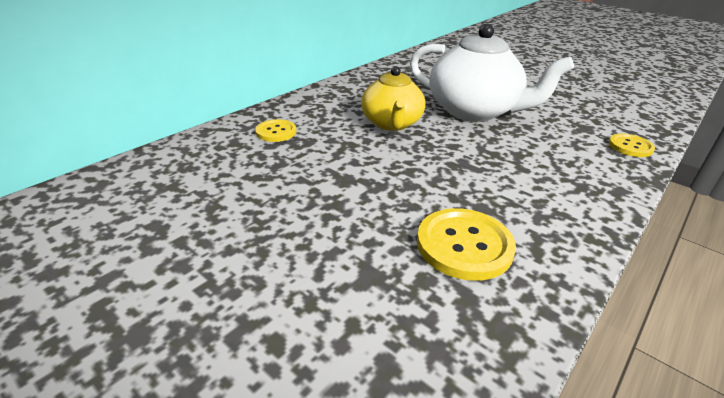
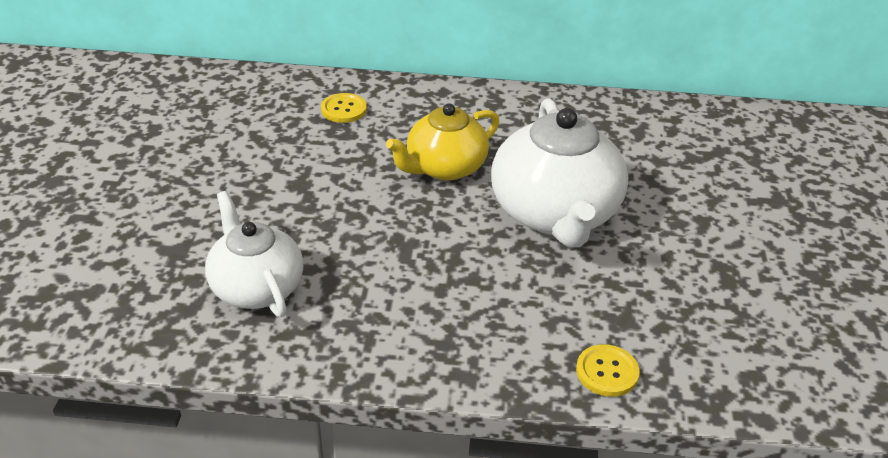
camera: 55 degrees right, 5 degrees up
yellow button [417,208,516,281] -> white teapot [205,191,303,317]

